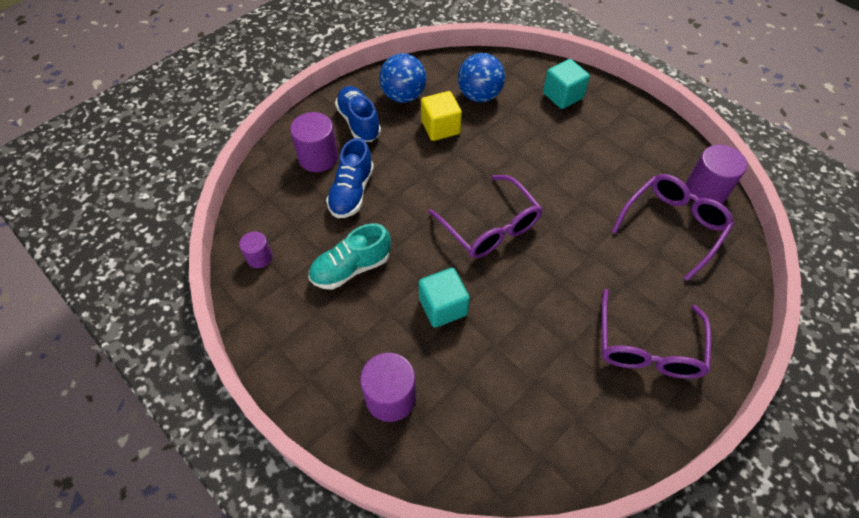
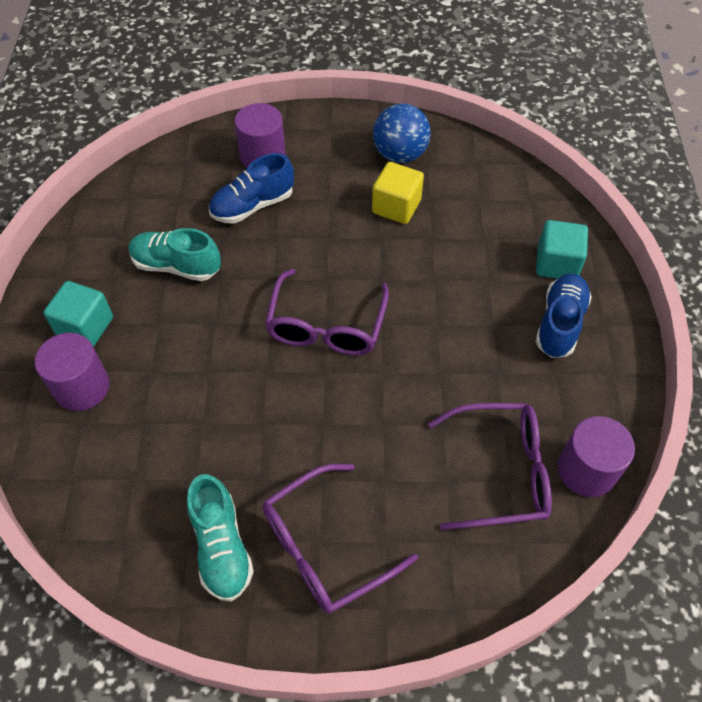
camera: 45 degrees right, 0 degrees up
purple cylinder [239,231,272,268] -> none
blue shoe [335,86,381,142] -> blue shoe moved to [536,273,592,358]
turquoise cube [418,268,470,328] -> turquoise cube moved to [44,281,113,347]
blue ball [458,53,505,102] -> none
none -> turquoise shoe [187,474,254,602]

